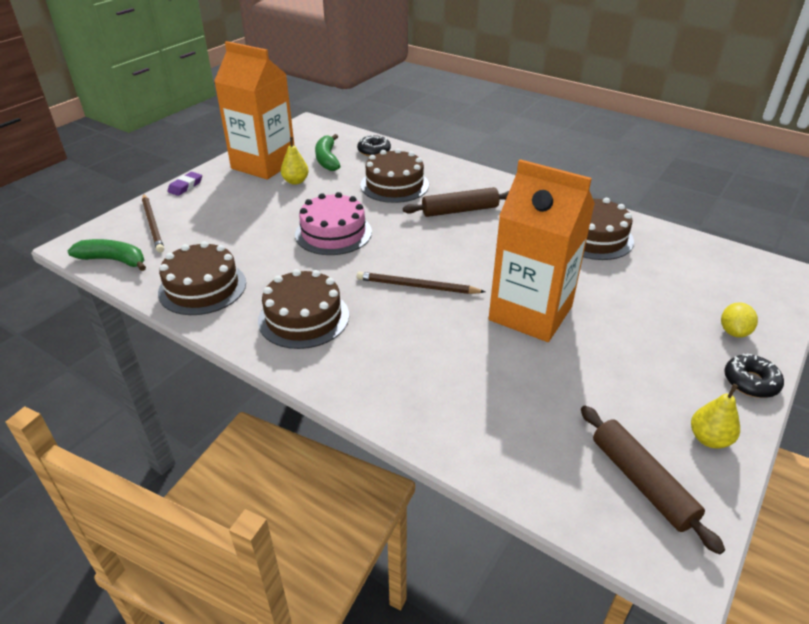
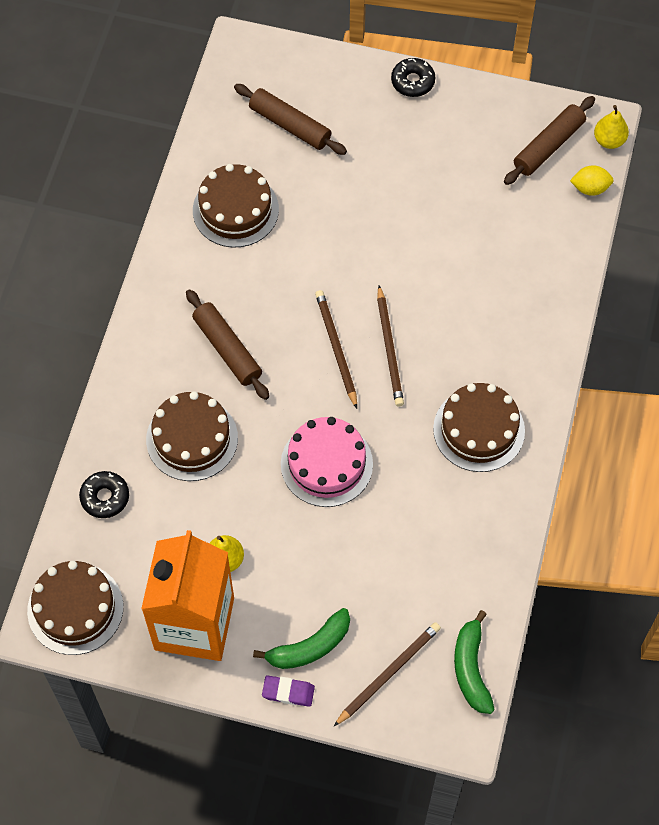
camera: 110 degrees left, 25 degrees up
brown cake [158,241,246,315] -> brown cake moved to [27,561,123,655]
green banana [315,134,340,171] -> green banana moved to [253,608,350,669]
orange carton [489,159,595,342] -> none
yellow pear [691,384,740,448] -> yellow pear moved to [594,105,629,149]
yellow lemon [721,302,758,338] -> yellow lemon moved to [570,165,614,196]
none -> brown rolling pin [234,84,347,155]
none -> brown pencil [315,290,357,409]

